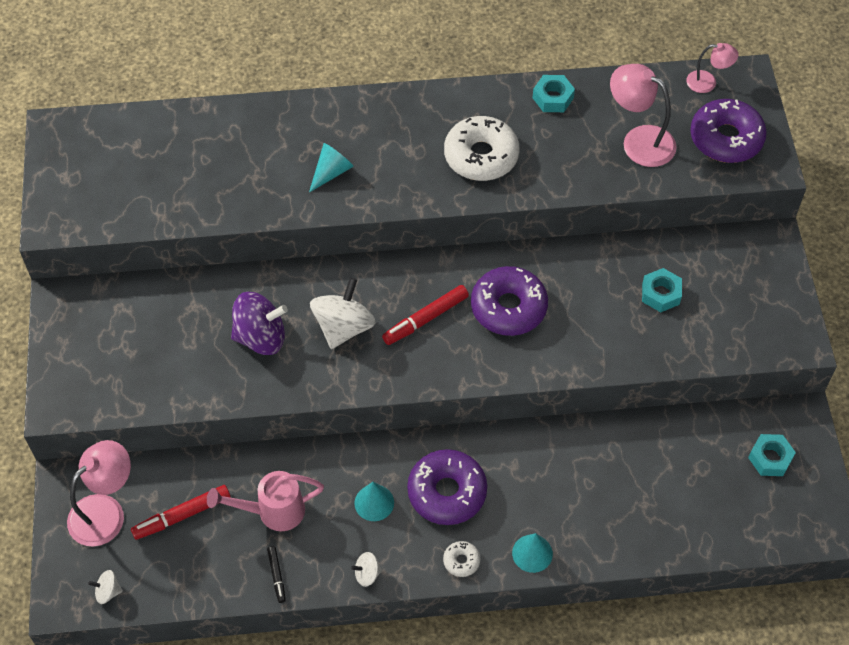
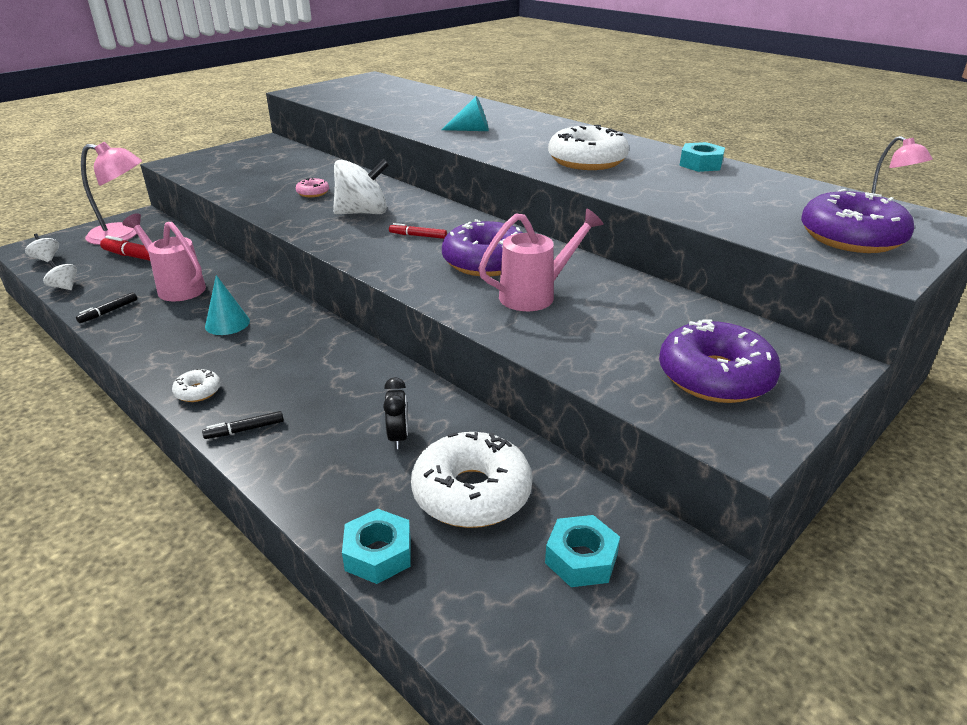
camera: 50 degrees right, 25 degrees down
purple spinning top [231,292,288,355] -> pink donut [296,177,329,197]
white spinning top [351,552,382,587] -> white spinning top moved to [43,260,77,290]
red marker [382,285,469,345] -> red marker [389,223,447,239], size x0.56
purple donut [407,449,487,525] -> purple donut moved to [659,319,781,403]
turquoise cone [512,533,553,573] -> black marker [202,411,284,439]
pink lamp [610,64,677,167] -> none
turquoise nut [642,268,682,312] -> turquoise nut moved to [342,509,411,584]
none -> black clock [383,377,408,449]
none -> white donut [411,432,532,528]
none -> pink watering can [478,208,604,311]

